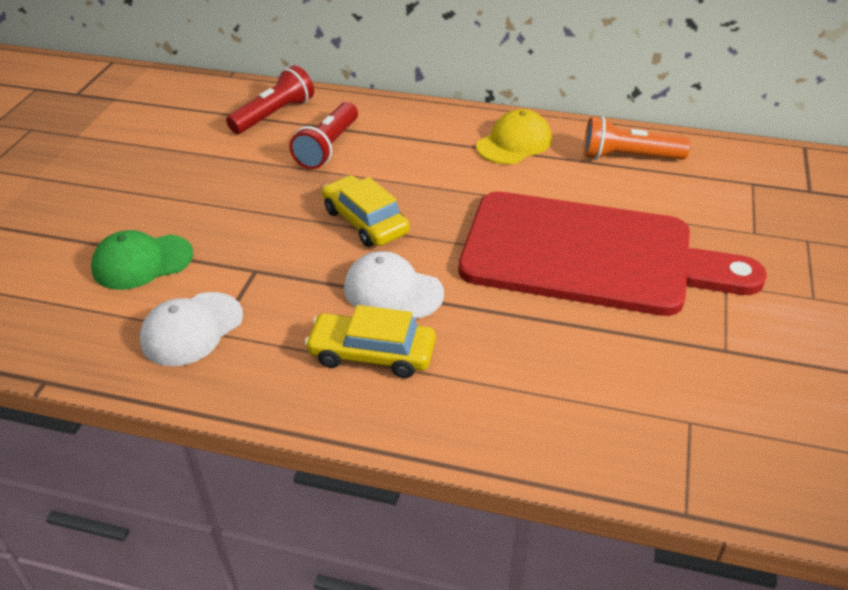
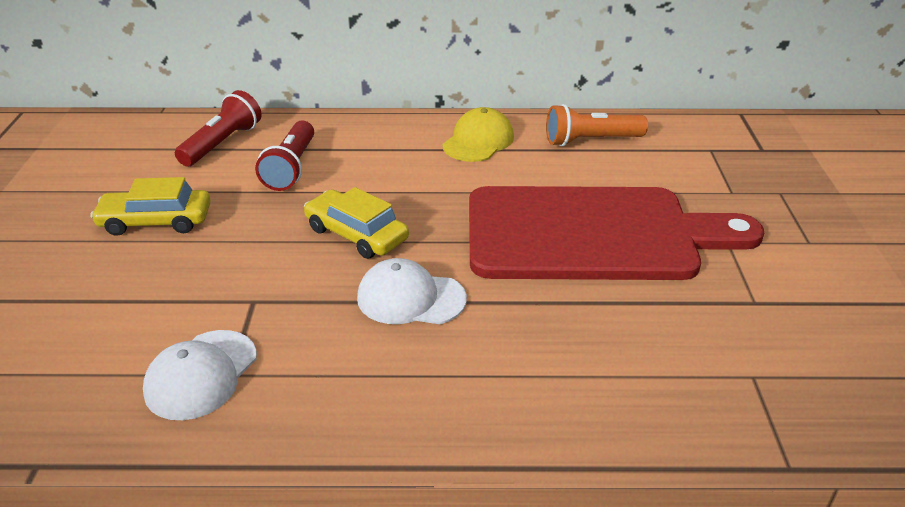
camera: 15 degrees left, 5 degrees down
green cap [91,230,193,290] -> none
yellow car [304,305,436,378] -> yellow car moved to [90,177,211,236]

